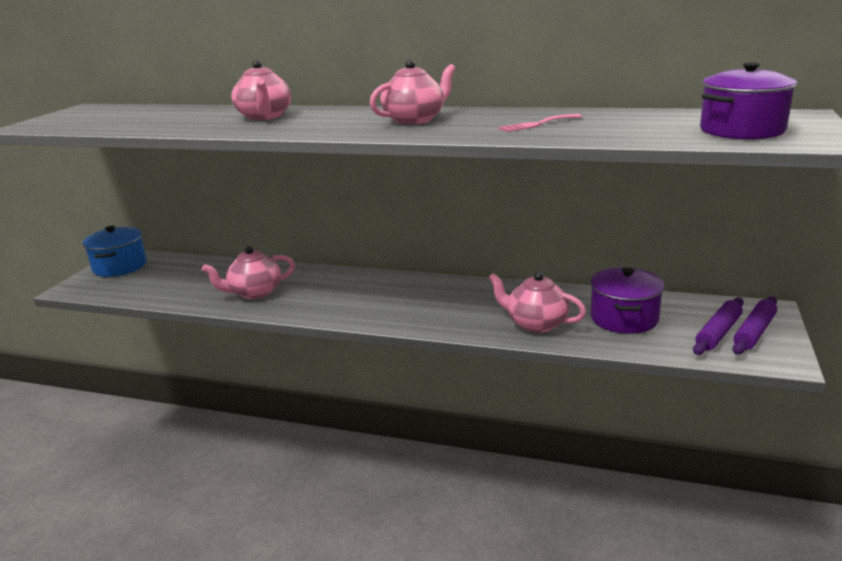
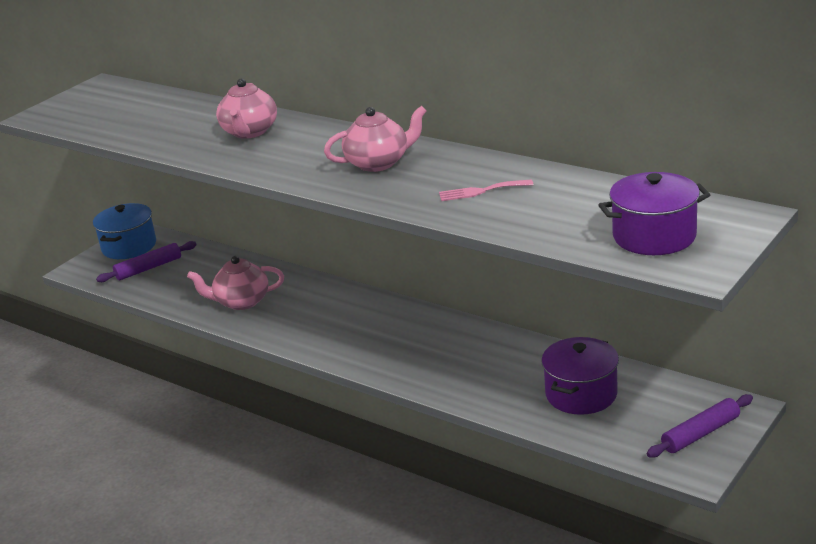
camera: 20 degrees right, 5 degrees up
pink teapot [488,272,586,333] -> none
purple rolling pin [693,297,744,355] -> purple rolling pin moved to [96,241,197,282]

